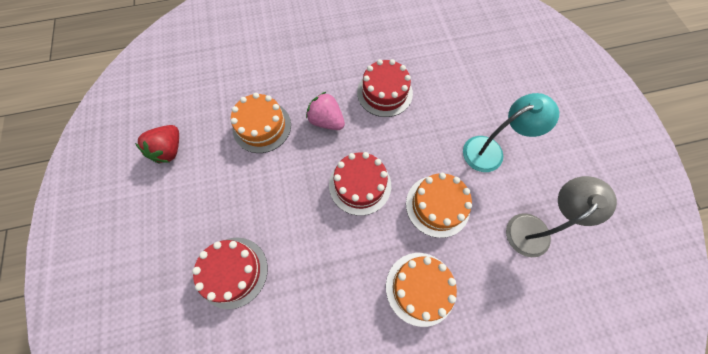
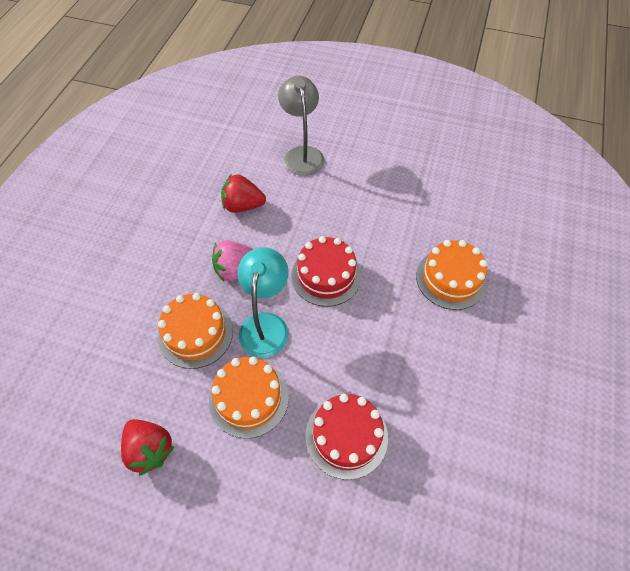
camera: 60 degrees left, 10 degrees down
red cake [357,59,413,117] -> red strawberry [221,175,266,213]
orange cake [406,173,472,238] -> orange cake moved to [209,357,289,439]
turquoise lamp [463,93,559,172] -> turquoise lamp moved to [238,247,289,358]
grey lamp [506,176,617,257] -> grey lamp moved to [278,76,324,176]

